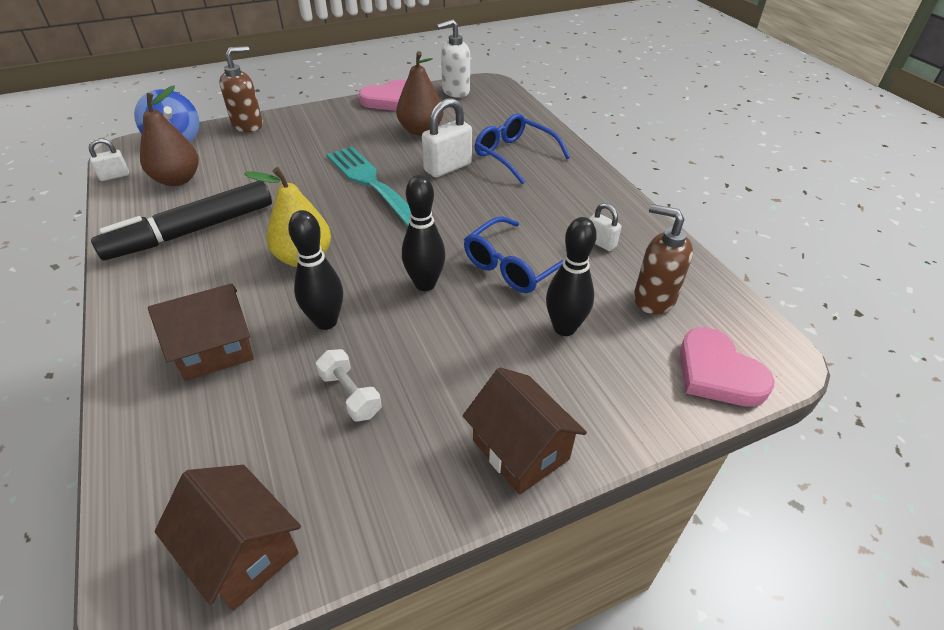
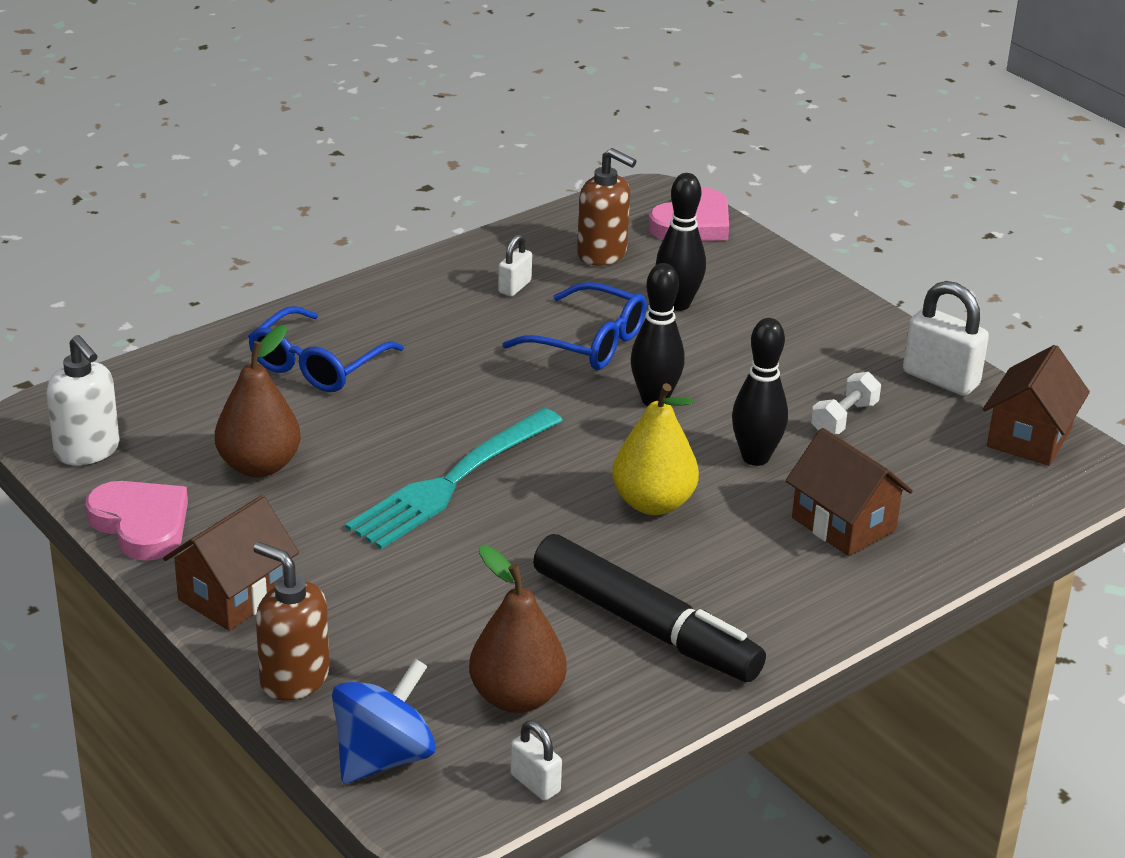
camera: 105 degrees left, 10 degrees down
white padlock [422,98,472,178] -> white padlock moved to [903,281,989,396]
brown house [463,367,587,494] -> brown house moved to [163,495,299,631]
brown soap dispenser [634,204,693,314] -> brown soap dispenser turned 75 degrees counterclockwise [577,148,636,266]

